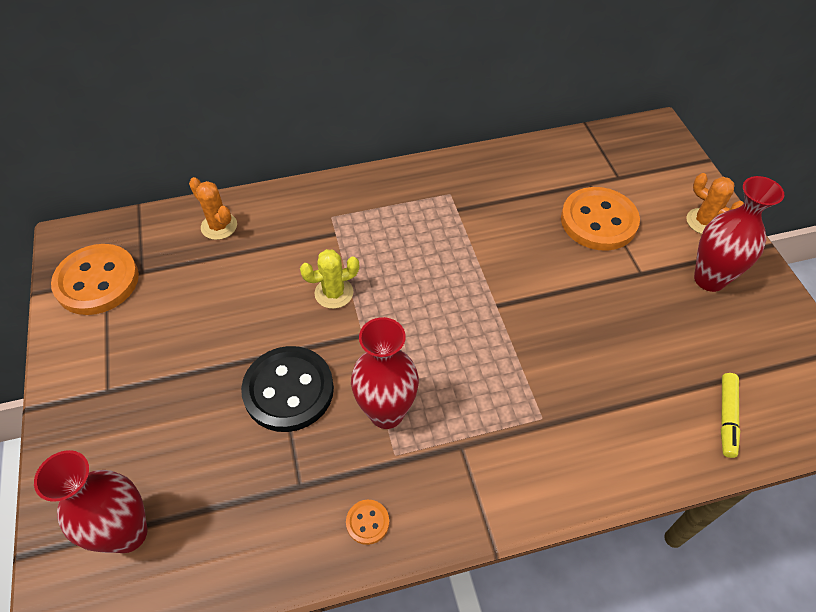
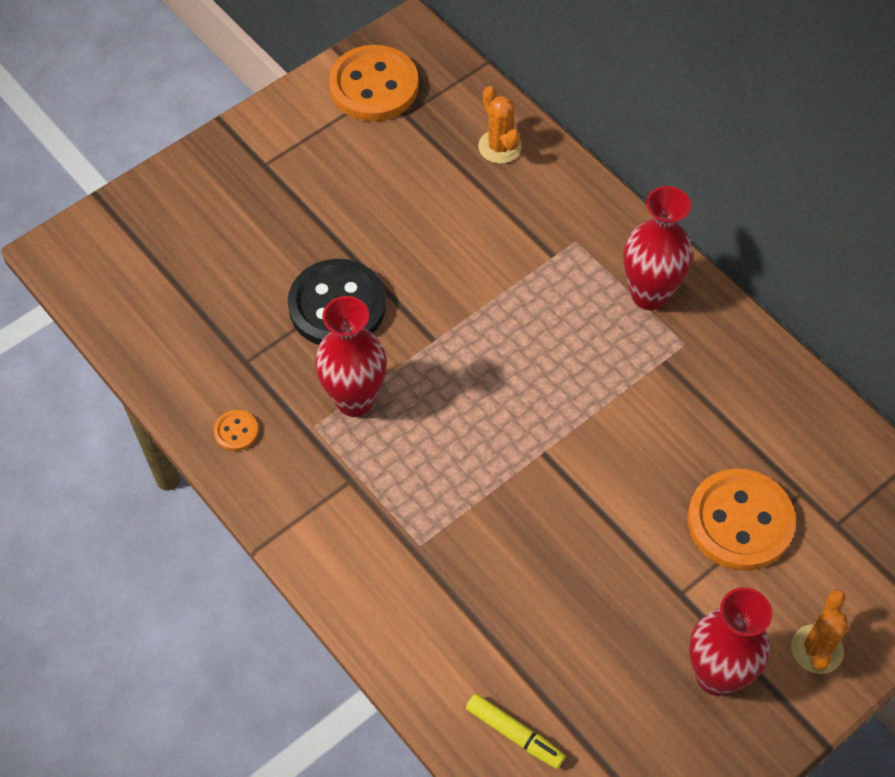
camera: 65 degrees right, 5 degrees up
red vase [34,450,148,553] -> red vase moved to [624,186,693,310]
orange cactus [189,177,237,240] -> orange cactus turned 45 degrees counterclockwise [478,86,522,164]
yellow cactus [300,249,359,309] -> none
yellow marker [721,373,740,458] -> yellow marker turned 135 degrees counterclockwise [466,694,566,769]

